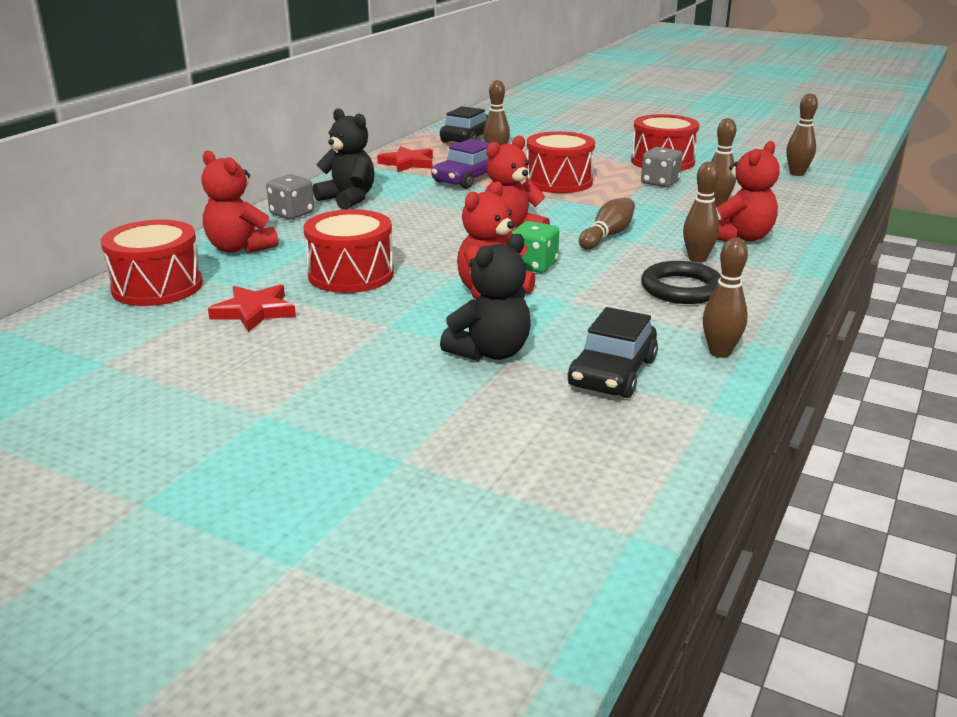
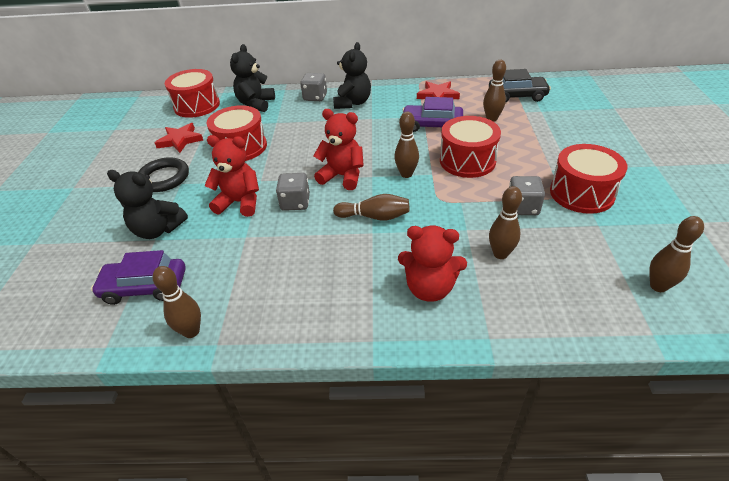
camera: 65 degrees right, 15 degrees up
red teddy bear [201,150,279,253] -> black teddy bear [230,44,275,112]
green dice [512,221,559,273] -> grey dice [276,173,310,211]
black car [568,307,658,398] -> purple car [91,250,186,305]
black ring [641,261,721,304] -> black ring moved to [138,157,189,192]
brown bowling pin [683,162,719,263] -> brown bowling pin moved to [394,112,419,178]

